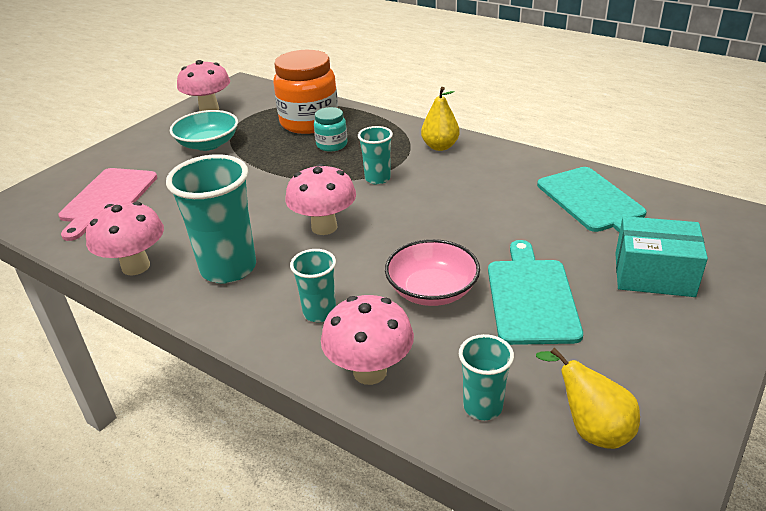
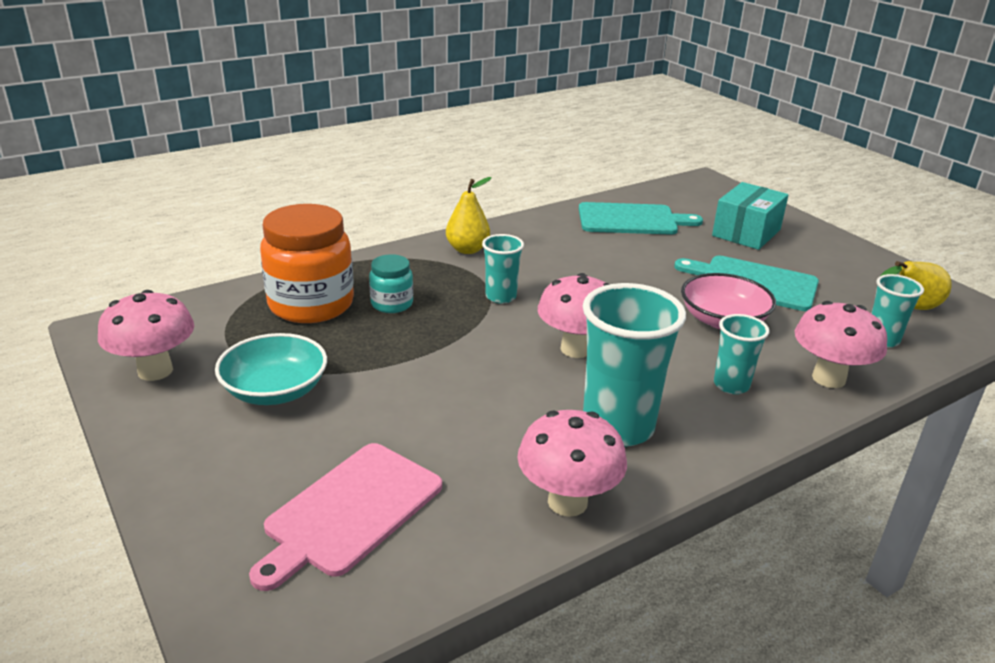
camera: 70 degrees left, 5 degrees down
pink cutting board [58,168,157,241] -> pink cutting board turned 90 degrees clockwise [249,443,442,591]

